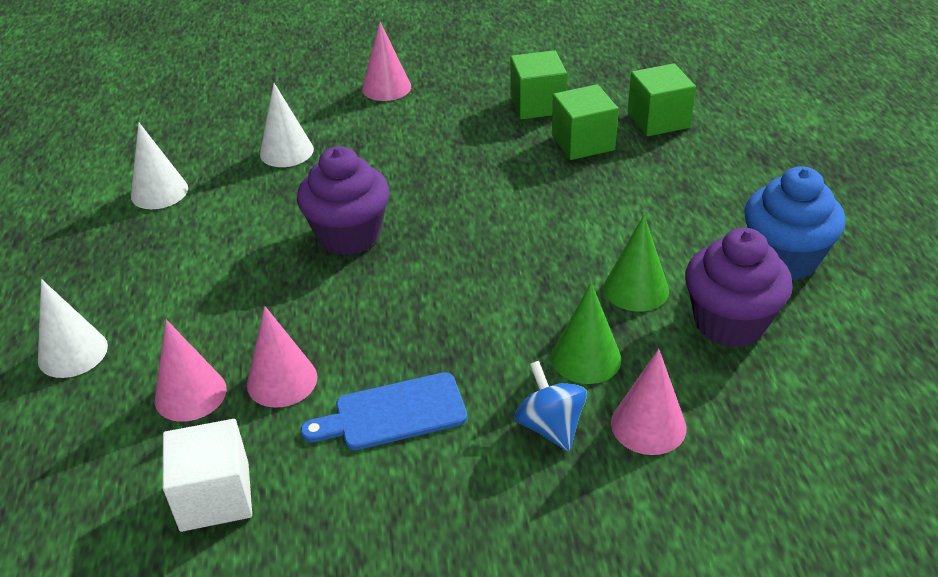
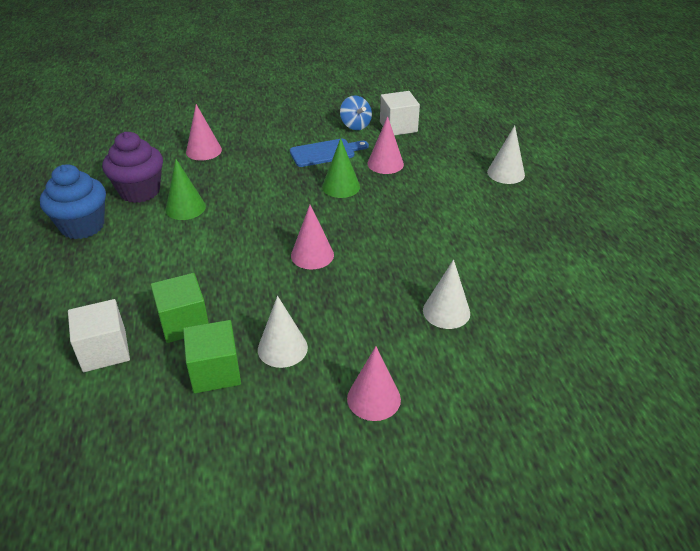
camera: 175 degrees right, 0 degrees up
white cone [131,122,188,209] -> white cone moved to [258,296,308,368]
pink cone [155,320,227,422] -> pink cone moved to [291,205,334,269]
purple cupcake [297,146,389,256] -> none
blue spinning top [515,361,587,451] -> blue spinning top moved to [340,95,372,130]
green cone [551,282,621,384] -> green cone moved to [322,138,360,198]
green cube [628,63,696,136] -> white cube [68,299,130,372]

